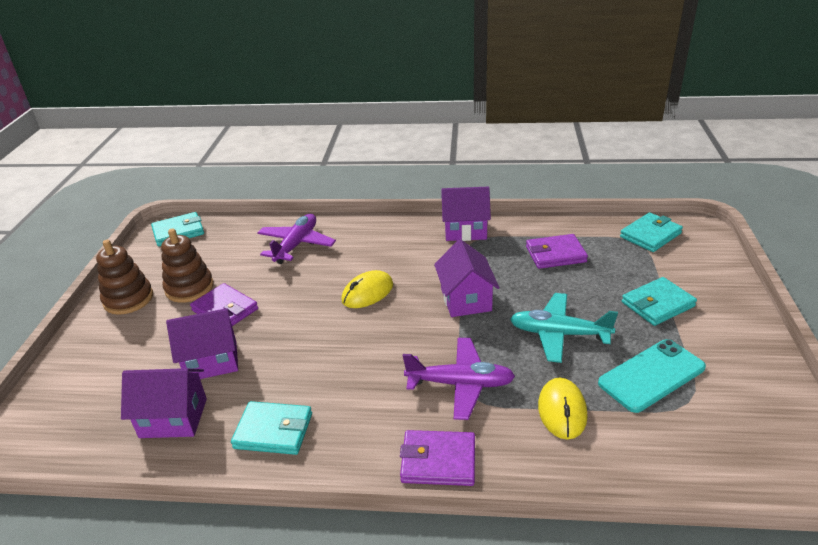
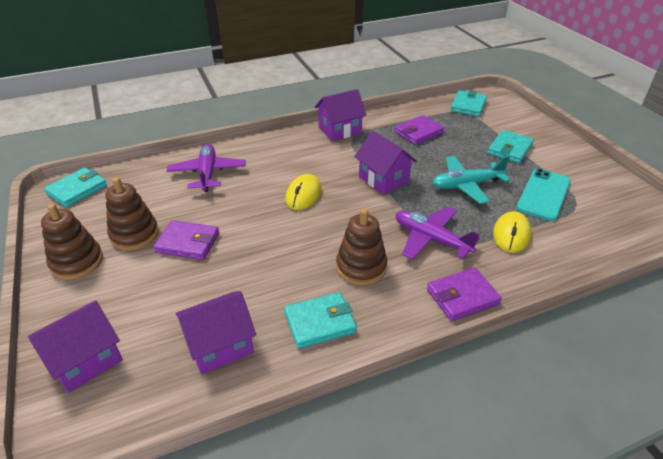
camera: 30 degrees left, 5 degrees up
purple house [166,308,238,379] -> purple house moved to [28,300,123,393]
purple plane [403,338,515,420] -> purple plane turned 120 degrees counterclockwise [396,206,480,260]
yellow mouse [538,378,587,439] -> yellow mouse turned 45 degrees clockwise [493,211,531,253]
none -> brown stacking toy [336,209,387,285]

